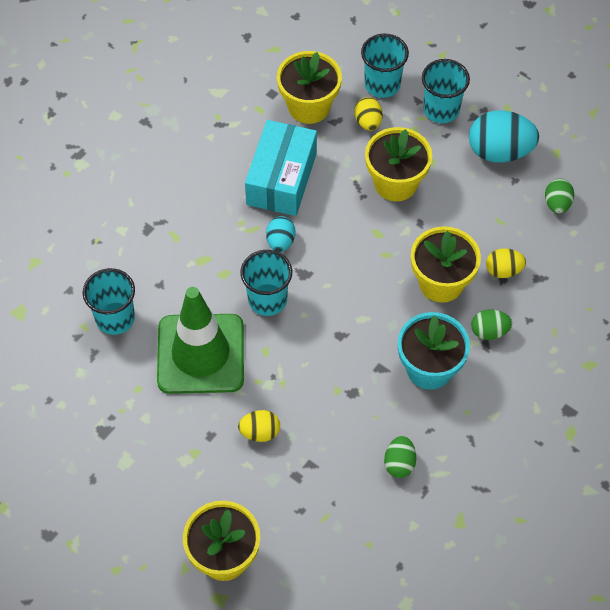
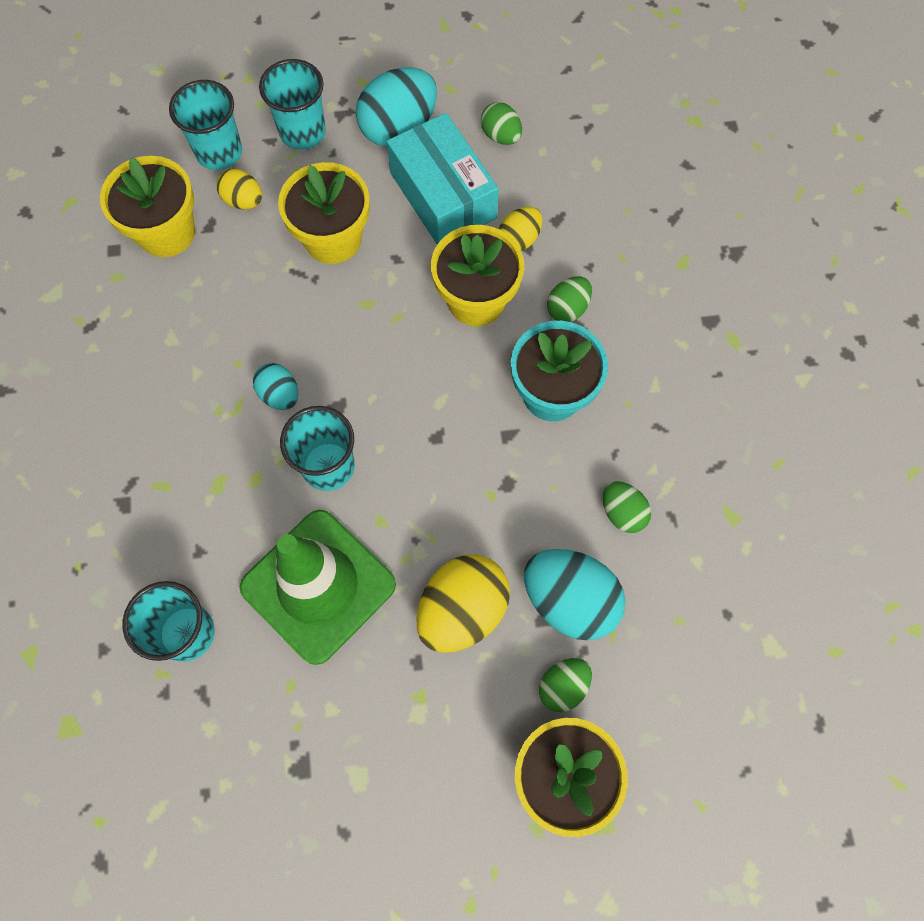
camera: 45 degrees left, 10 degrees up
yellow egg [238,410,280,442] -> yellow egg [417,555,510,653], size x1.82
turquoise box [245,120,317,216] -> turquoise box moved to [387,113,499,244]
none -> turquoise egg [524,549,626,641]
none -> green egg [539,658,592,712]

